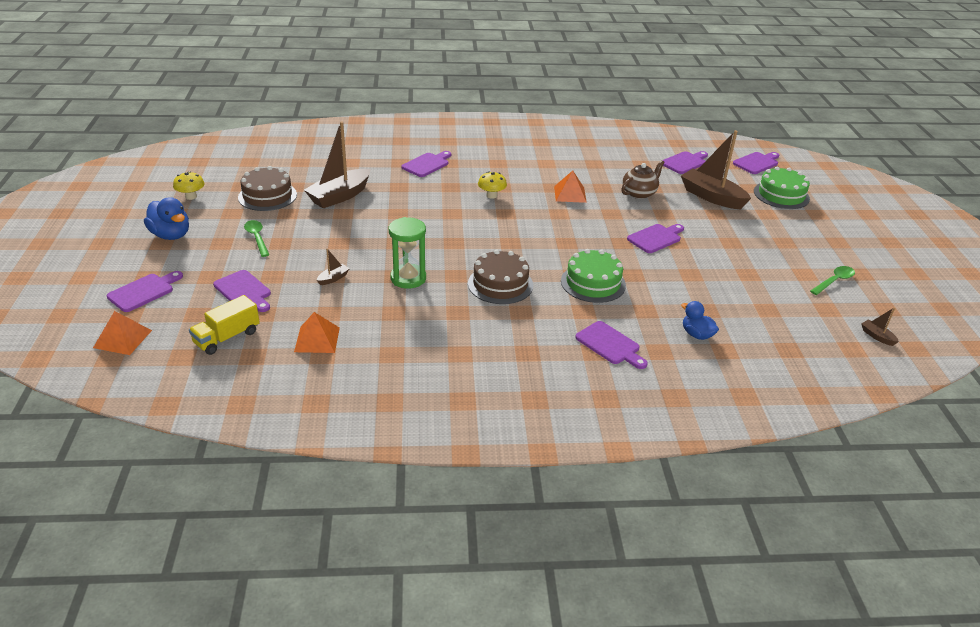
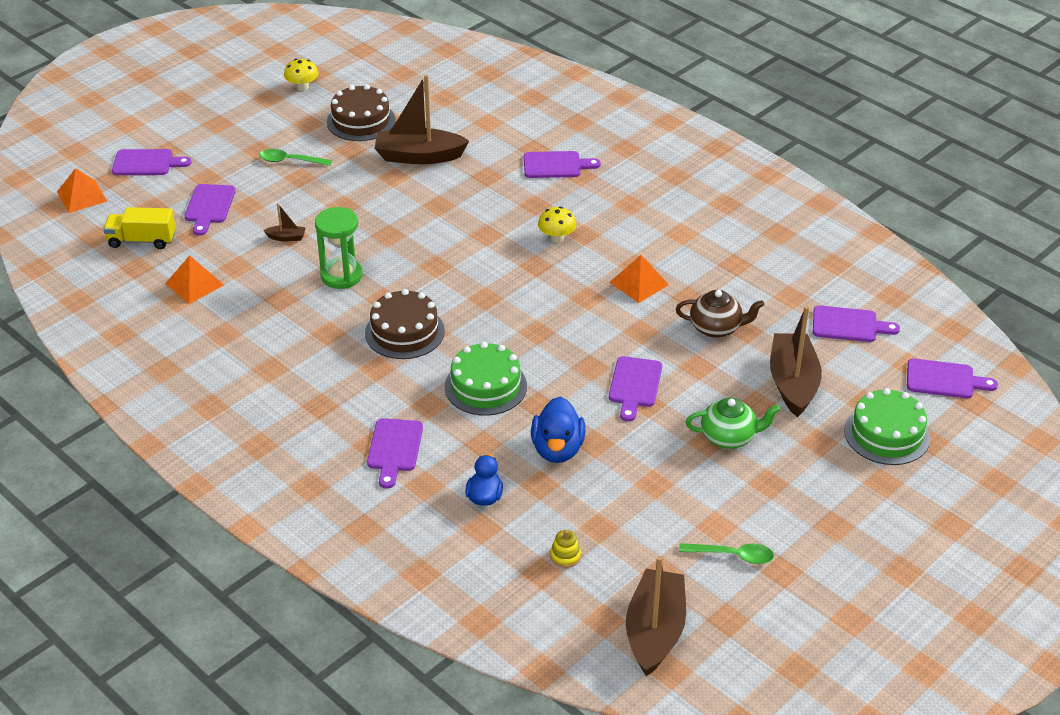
camera: 50 degrees right, 5 degrees up
blue duck [144,197,189,240] -> blue duck moved to [531,397,585,463]
green spoon [244,220,269,257] -> green spoon turned 105 degrees counterclockwise [259,149,332,166]
purple cutting board [627,224,684,253] -> purple cutting board turned 90 degrees clockwise [609,356,662,422]
brown boat [861,307,899,346] -> brown boat [626,556,686,676], size x2.38
none -> yellow stacking toy [550,530,581,568]
none -> green teapot [686,398,781,449]

